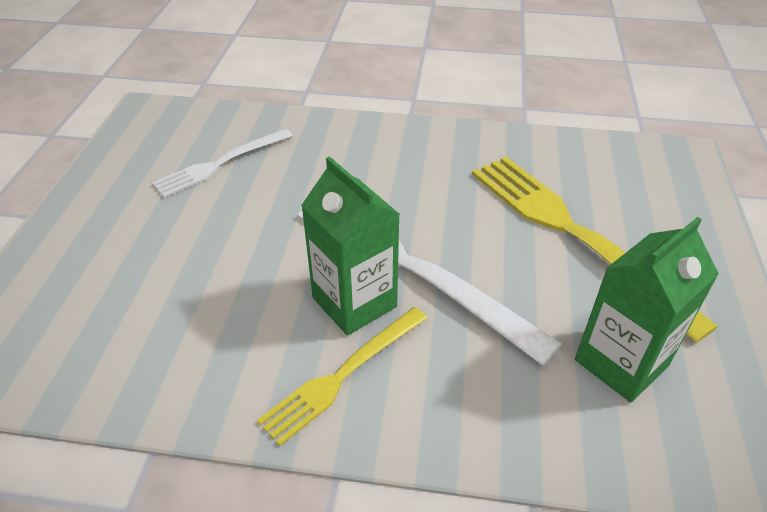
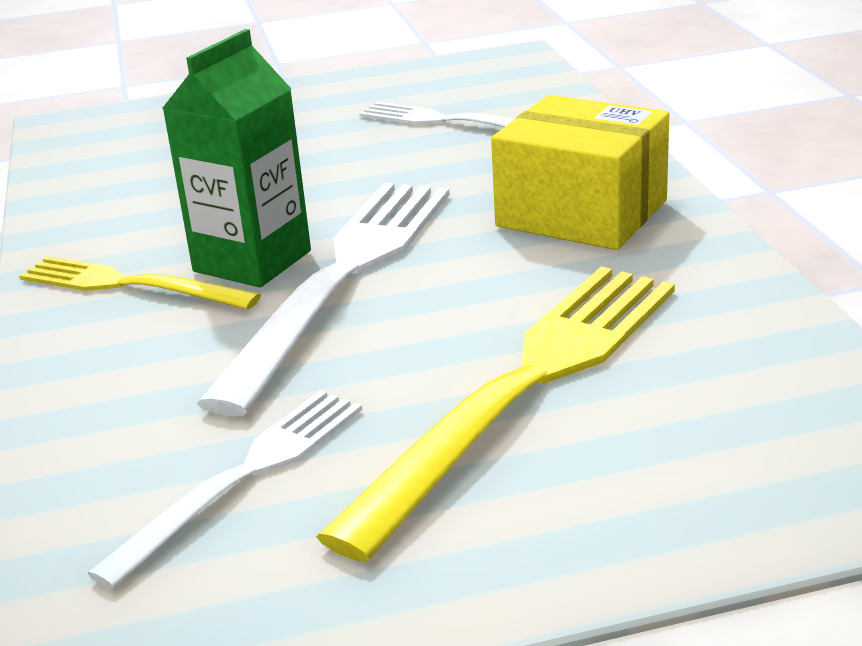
camera: 70 degrees right, 15 degrees down
green carton [575,217,719,402] -> white fork [87,390,362,589]
none -> yellow box [491,95,669,250]

